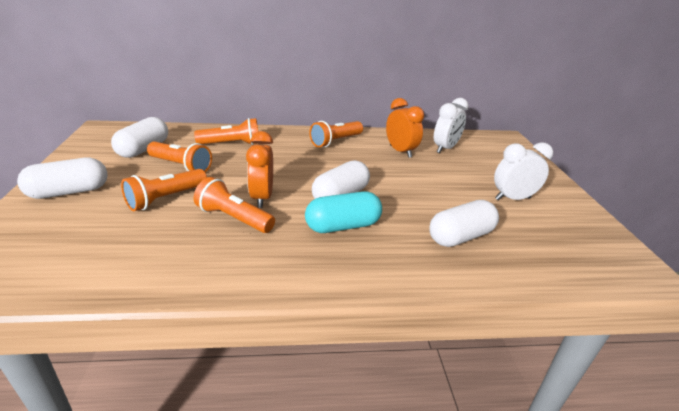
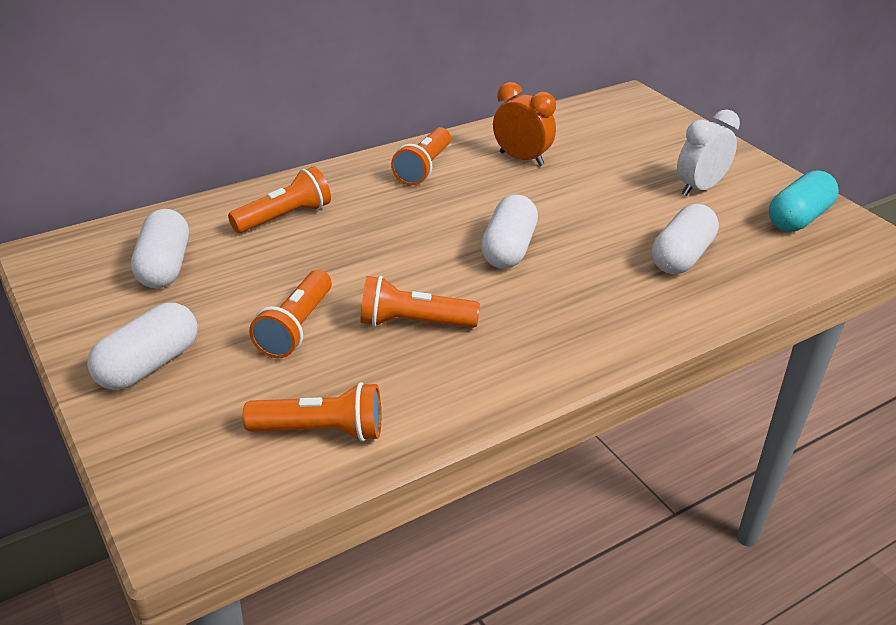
camera: 25 degrees left, 5 degrees up
orange flashlight [147,141,212,172] -> orange flashlight moved to [243,382,381,442]
orange clock [246,131,273,208] -> none
turquoise capsule [305,191,382,233] -> turquoise capsule moved to [769,170,839,232]
white clock [434,98,469,153] -> none

